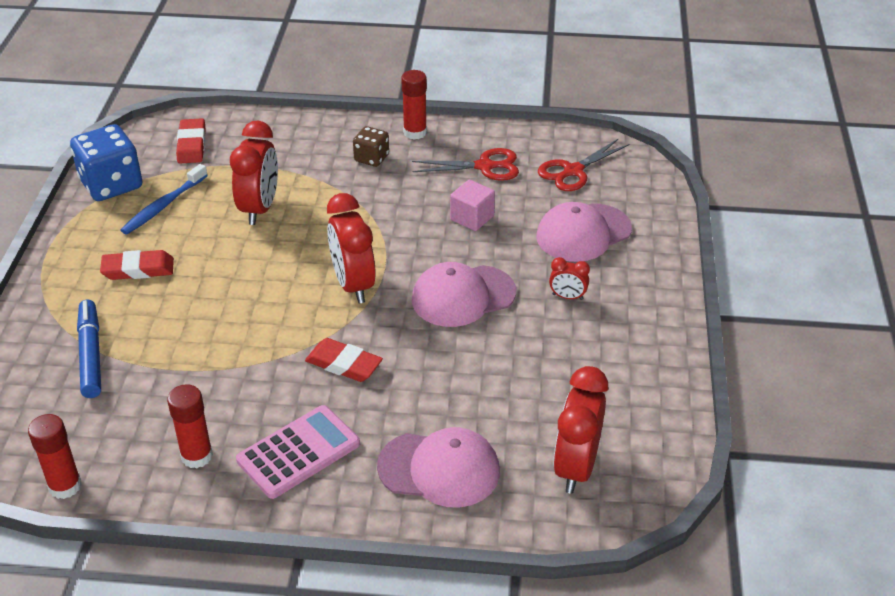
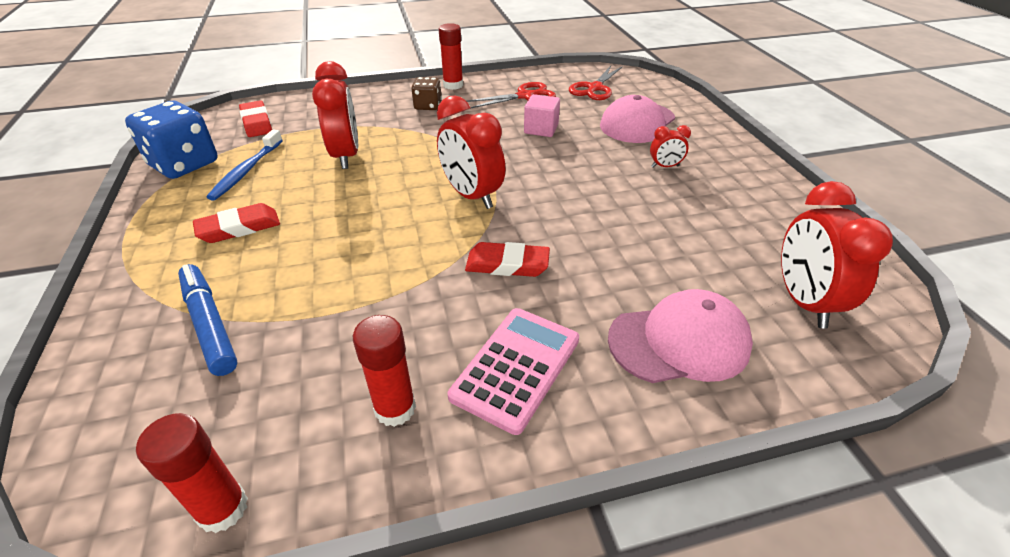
camera: 20 degrees left, 0 degrees up
pink cap [412,262,516,327] -> none

